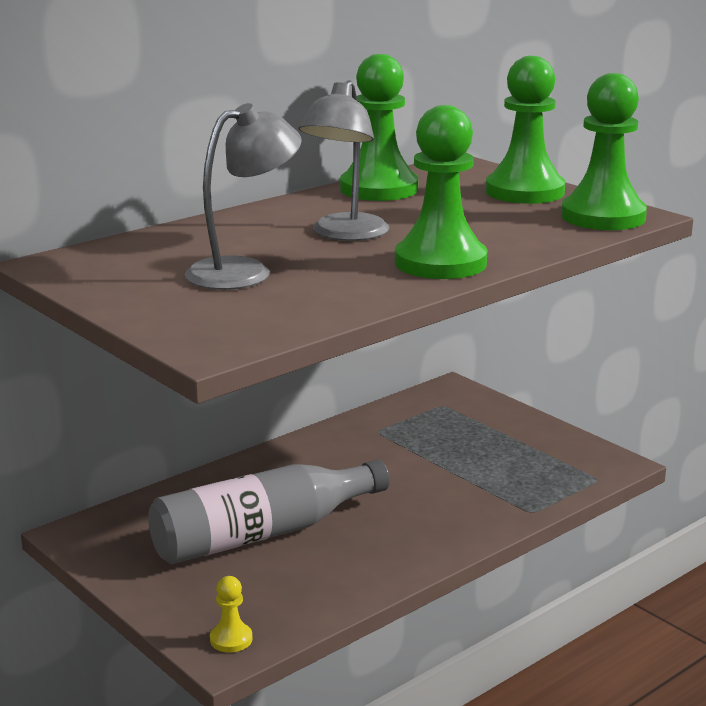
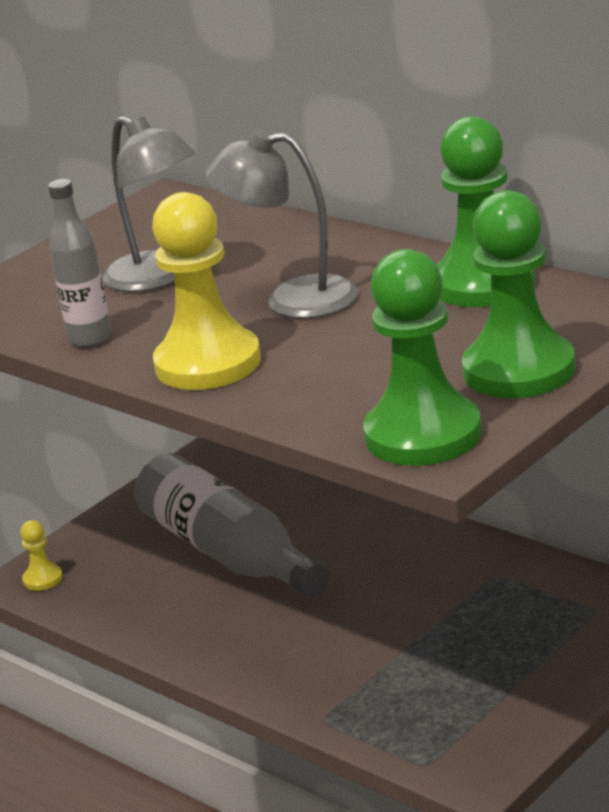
camera: 85 degrees right, 5 degrees up
green pawn [395,105,487,279] -> yellow pawn [152,192,261,390]
none -> grey bottle [48,179,112,347]

